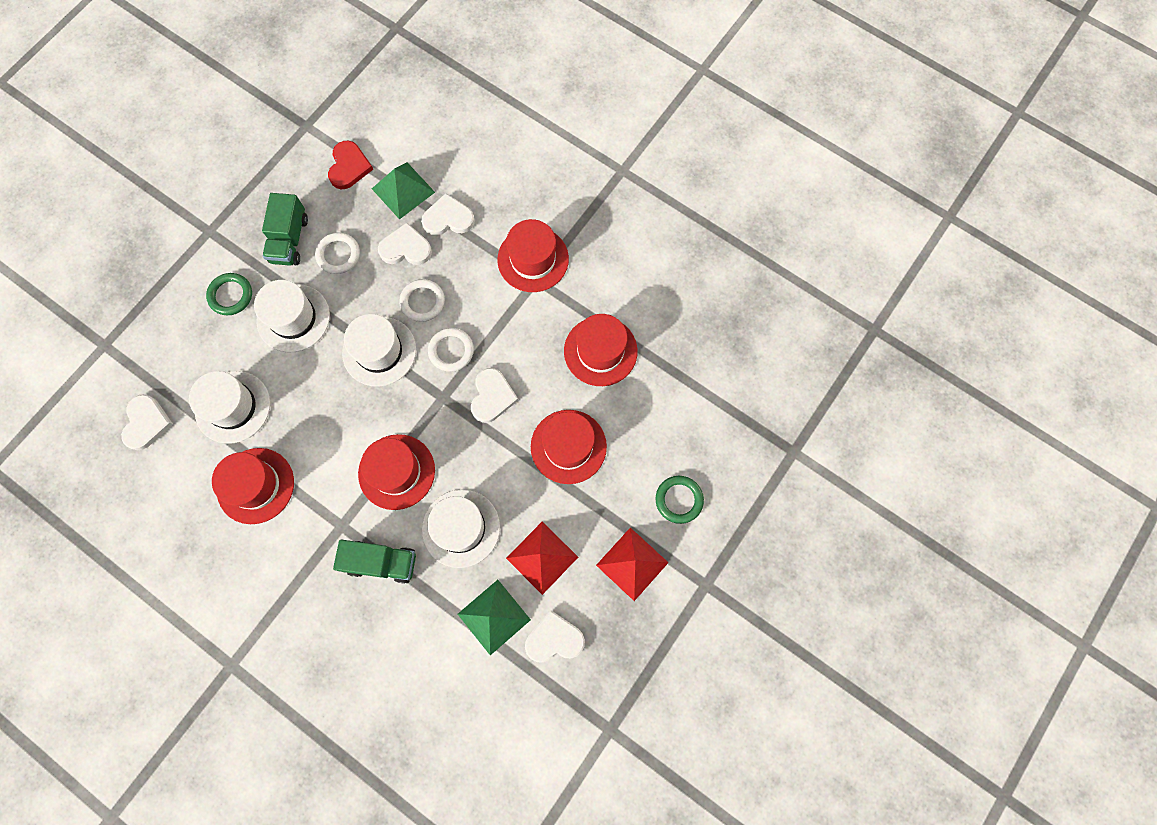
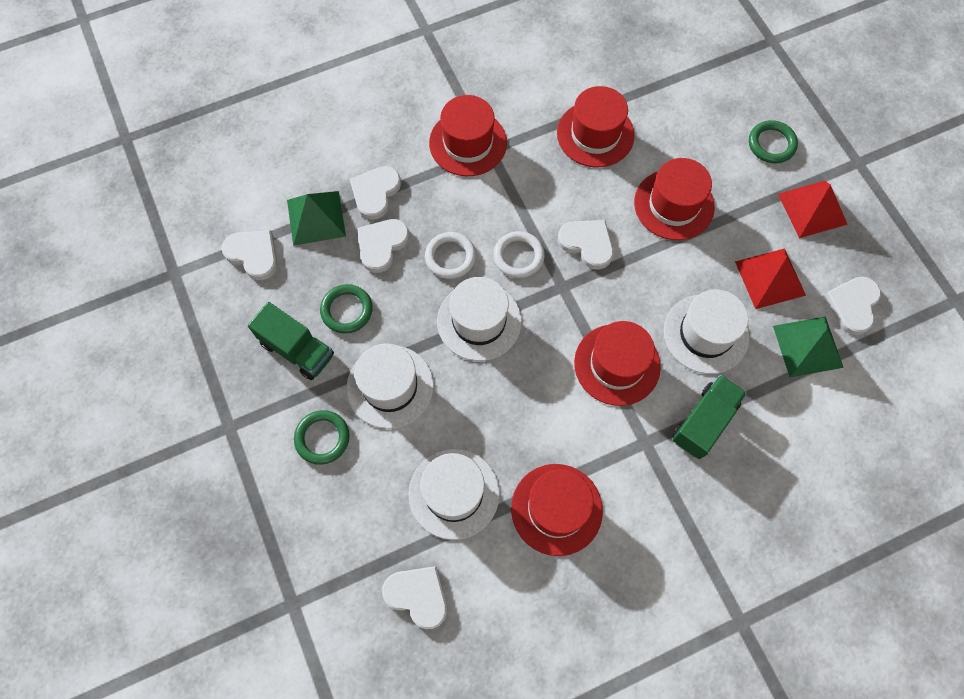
camera: 60 degrees left, 5 degrees down
white ring [315,233,360,274] -> green ring [320,284,373,333]
red heart [328,140,373,189] -> white heart [221,230,277,280]

